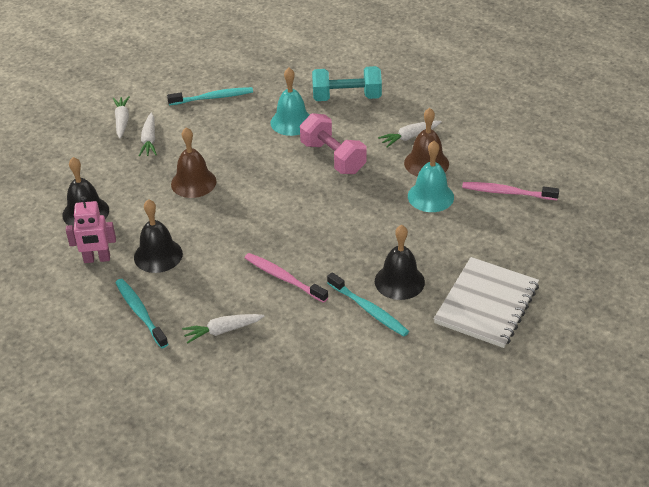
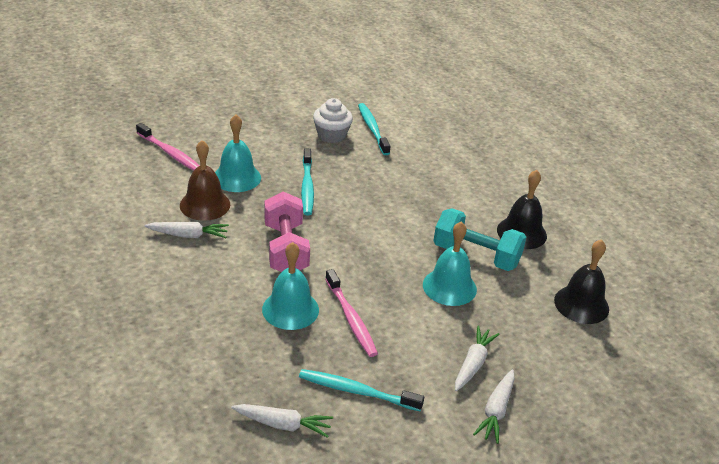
camera: 155 degrees left, 5 degrees down
pink robot [66,196,116,263] -> none
turquoise toothbrush [116,279,168,348] -> turquoise toothbrush moved to [301,148,314,215]
brown bell [171,127,217,198] -> turquoise bell [423,221,477,306]
white carrot [182,314,264,344] -> white carrot moved to [231,404,333,438]
pink toothbrush [245,253,328,303] -> pink toothbrush moved to [325,269,378,357]
turquoise dumbbell [312,66,382,101] -> turquoise dumbbell moved to [433,208,526,271]
black bell [375,225,425,300] -> white cupcake [313,98,353,143]
white notebook [434,257,539,348] -> none

